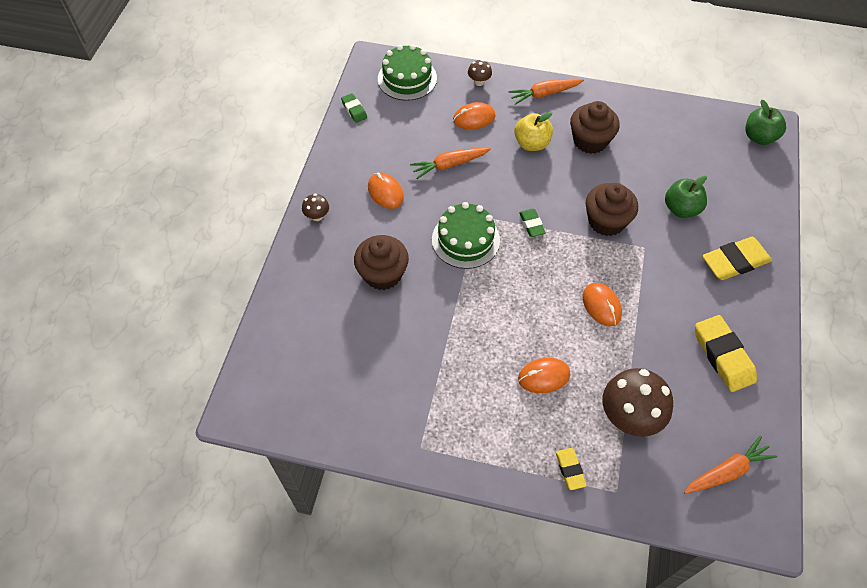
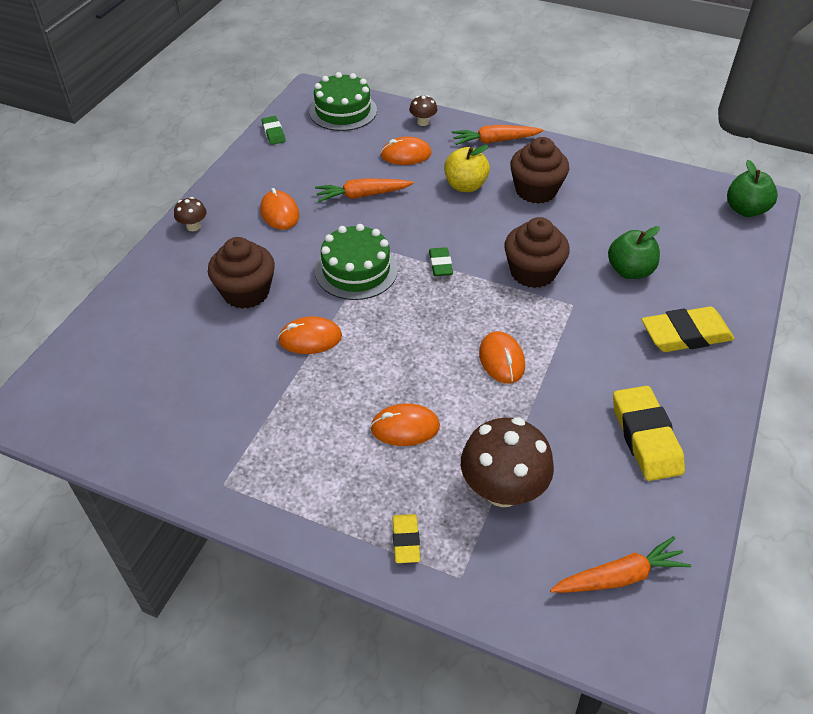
camera: 10 degrees right, 10 degrees down
none -> orange mouse [278,316,342,354]

